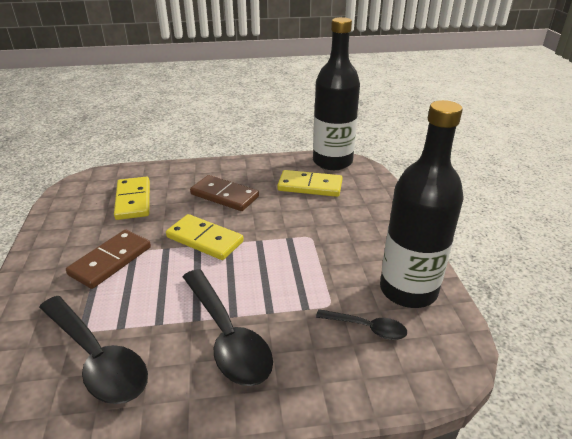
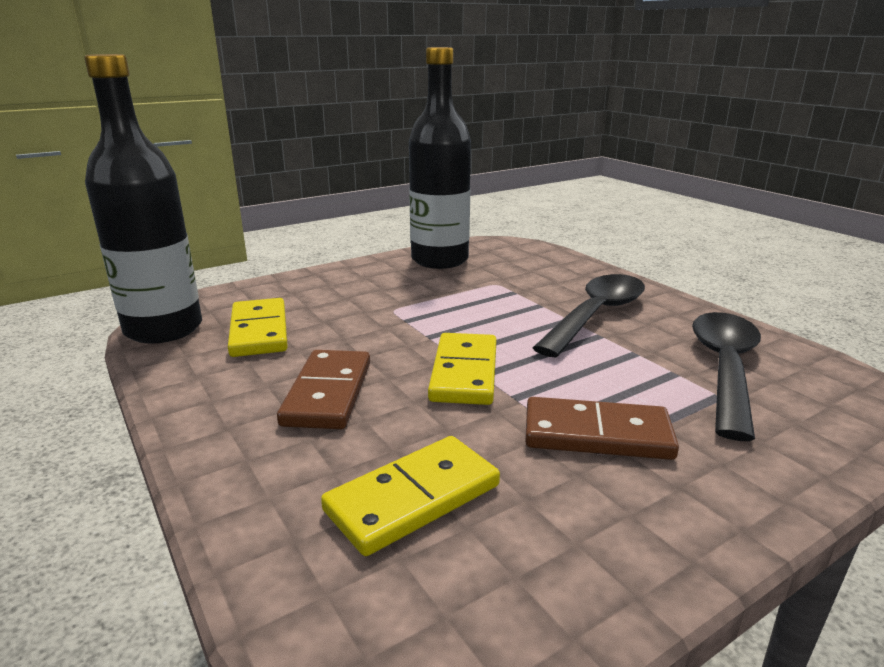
camera: 115 degrees left, 10 degrees down
black spoon [316,309,407,340] -> none

